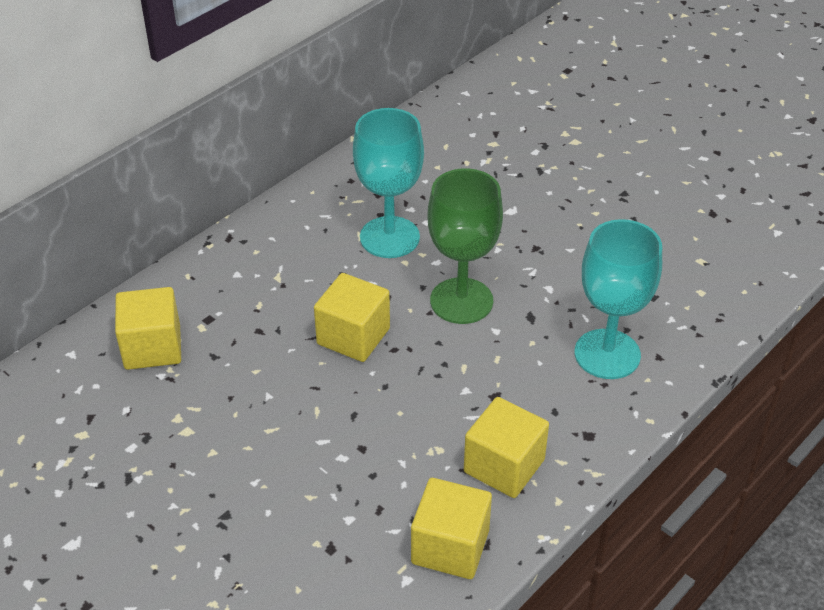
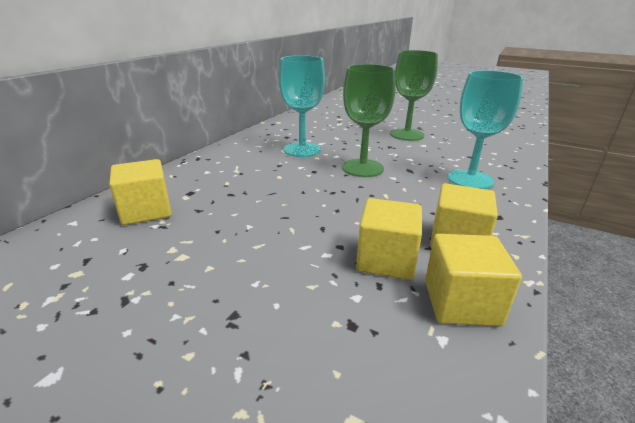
camera: 15 degrees left, 15 degrees down
yellow cube [314,273,390,362] -> yellow cube moved to [356,198,422,280]
none -> green goblet [390,50,438,141]

